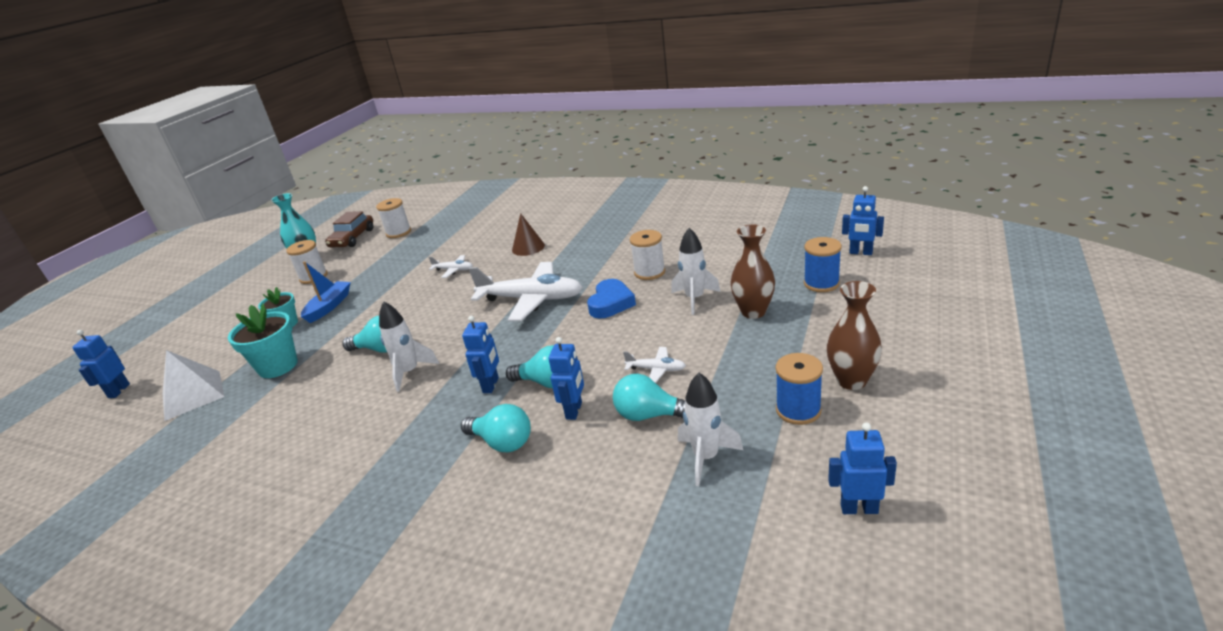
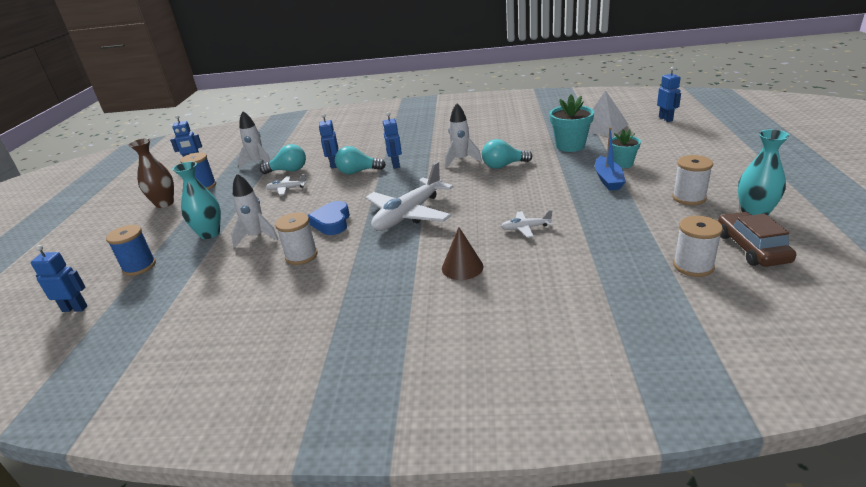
camera: 160 degrees right, 0 degrees up
turquoise light bulb [461,404,531,452] -> none
white plane [469,262,583,321] -> white plane turned 45 degrees counterclockwise [365,162,453,231]
brown vase [730,225,775,319] -> turquoise vase [172,161,221,239]

